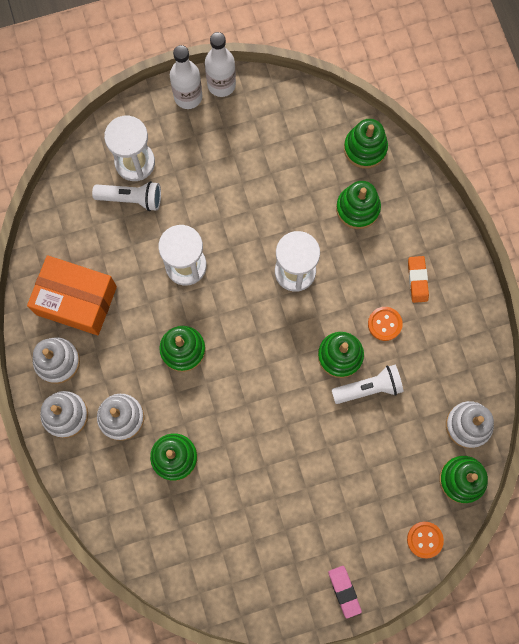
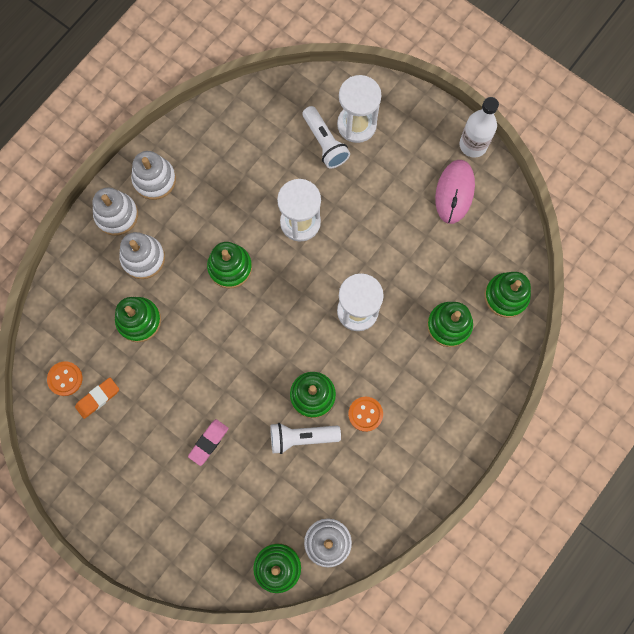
camera: 55 degrees right, 0 degrees up
orange box [27,255,117,335] -> none
white bottle [170,45,203,109] -> none
pink eraser [328,566,362,619] -> pink eraser moved to [188,419,229,466]
white flashlight [332,365,404,404] -> white flashlight turned 135 degrees clockwise [270,423,341,454]
orange button [407,522,444,559] -> orange button moved to [47,361,82,396]
orange eraser [408,256,429,303] -> orange eraser moved to [75,377,119,419]
none -> pink mouse [435,160,475,224]

